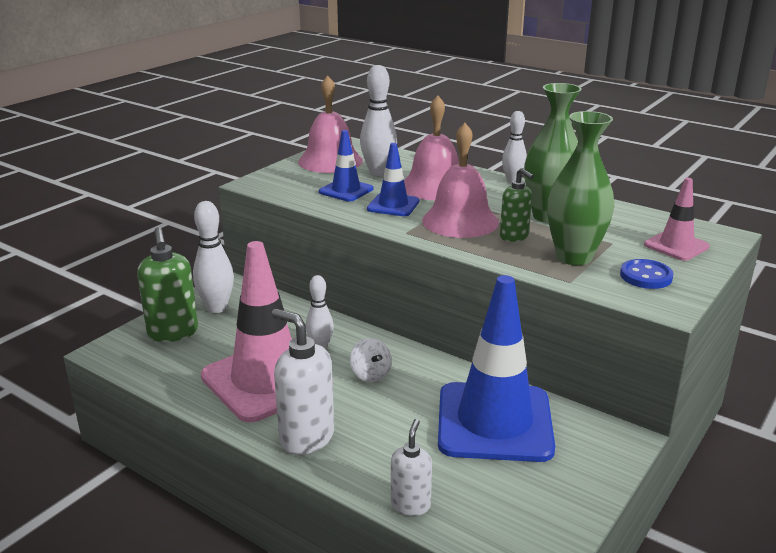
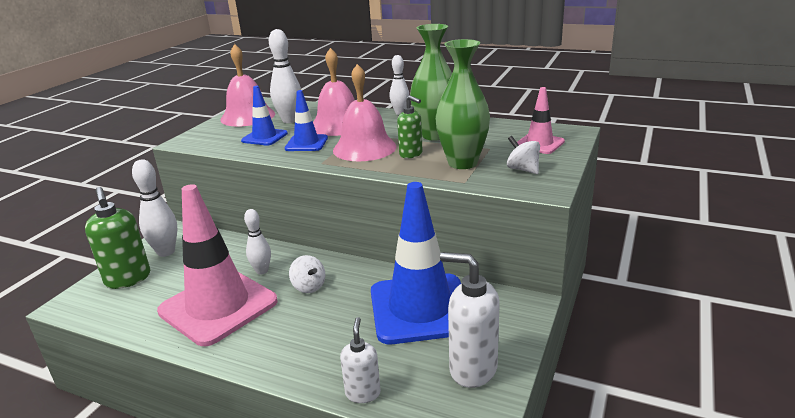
camera: 10 degrees left, 0 degrees up
white soap dispenser [272,309,334,455] -> white soap dispenser moved to [440,252,500,388]
blue button [620,259,674,289] -> white spinning top [507,136,540,174]

